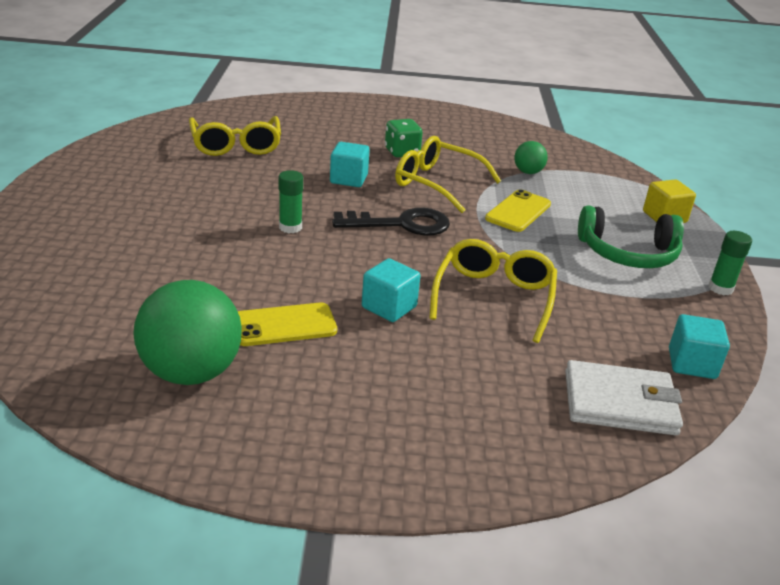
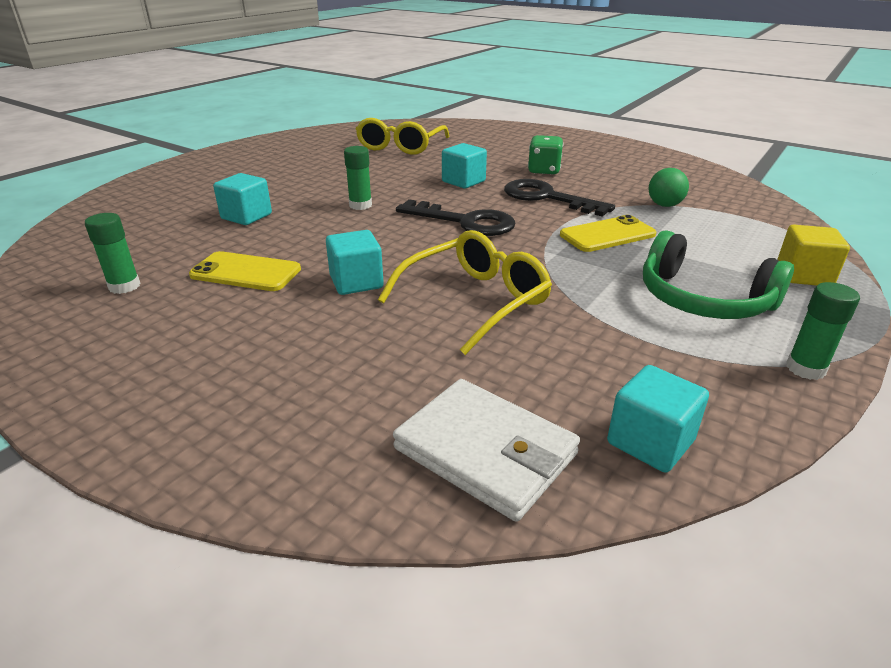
camera: 35 degrees right, 0 degrees up
green ball [133,280,242,385] -> green glue stick [85,213,140,294]
yellow glasses [395,136,501,213] -> black key [504,179,615,217]
none -> turquoise cube [213,173,272,225]

